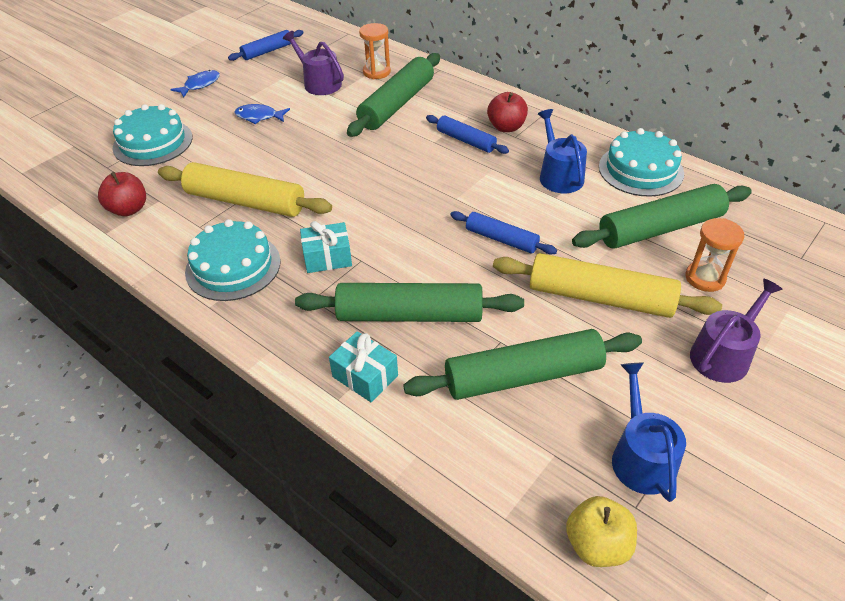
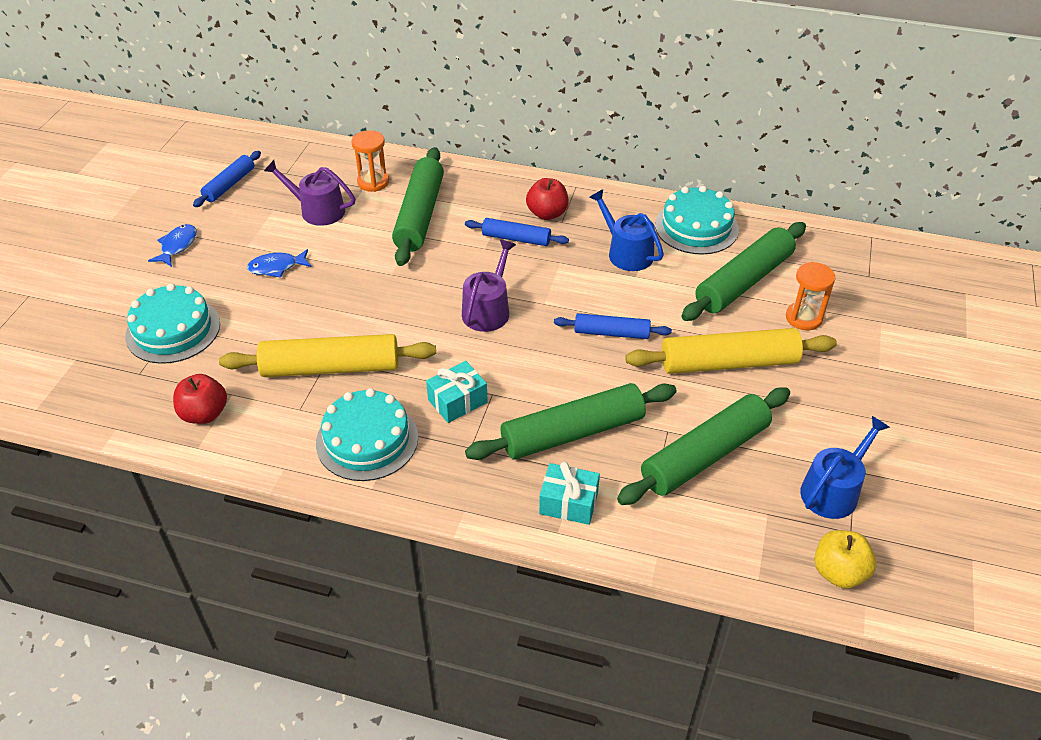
camera: 25 degrees left, 0 degrees up
blue watering can [612,363,686,502] -> blue watering can turned 75 degrees clockwise [800,416,890,519]
purple watering can [690,278,783,383] -> purple watering can moved to [462,240,516,332]

